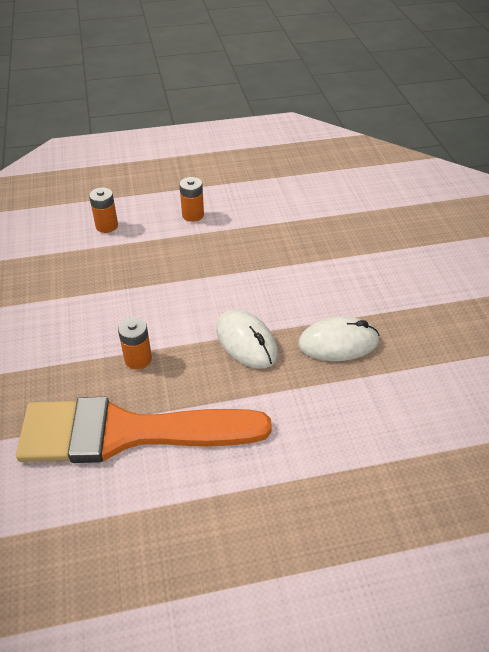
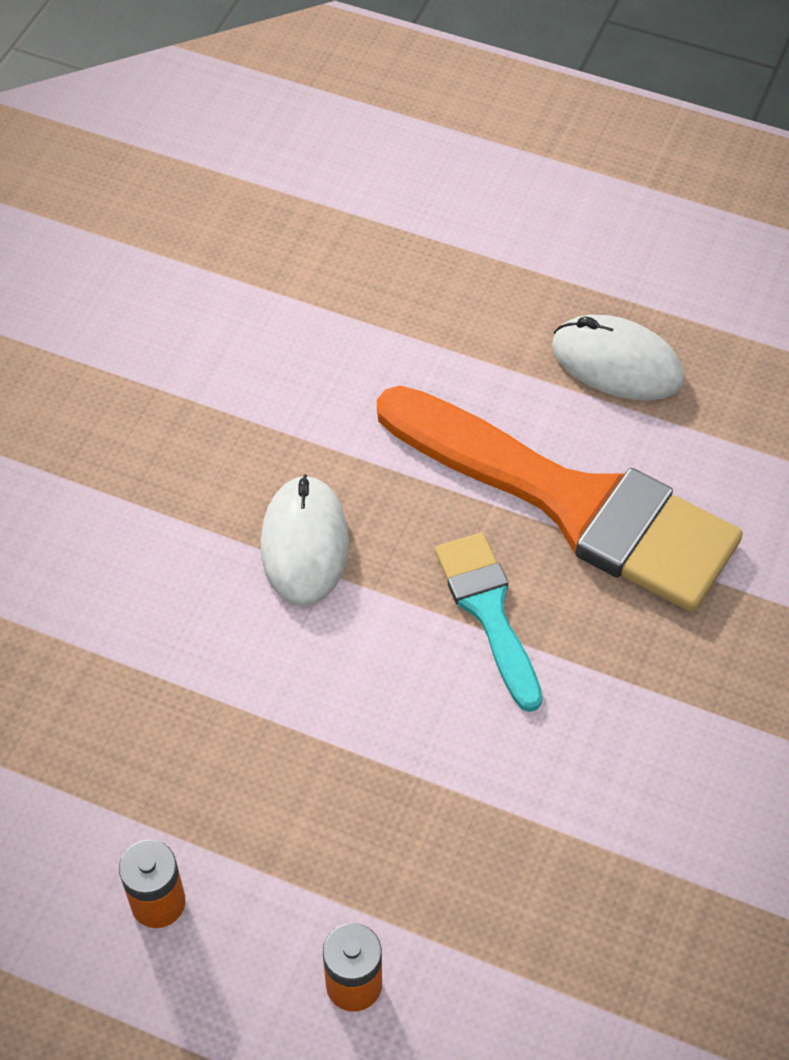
camera: 145 degrees left, 10 degrees up
orange battery [118,317,152,370] -> turquoise brush [435,533,543,712]
white mouse [298,317,379,361] -> white mouse moved to [552,315,684,401]

